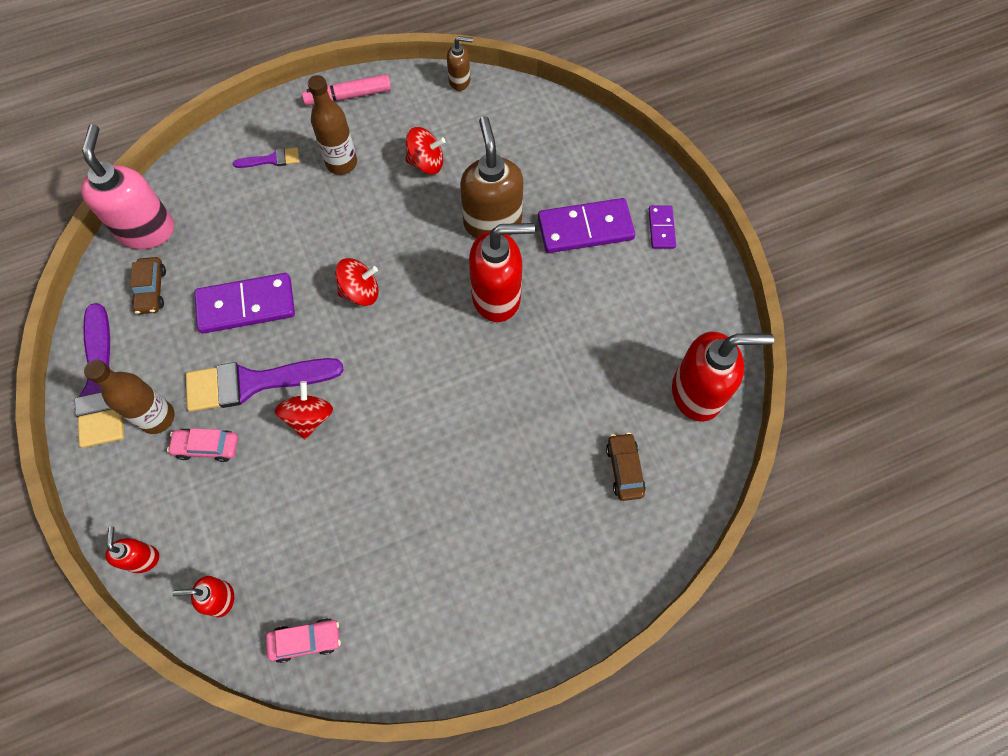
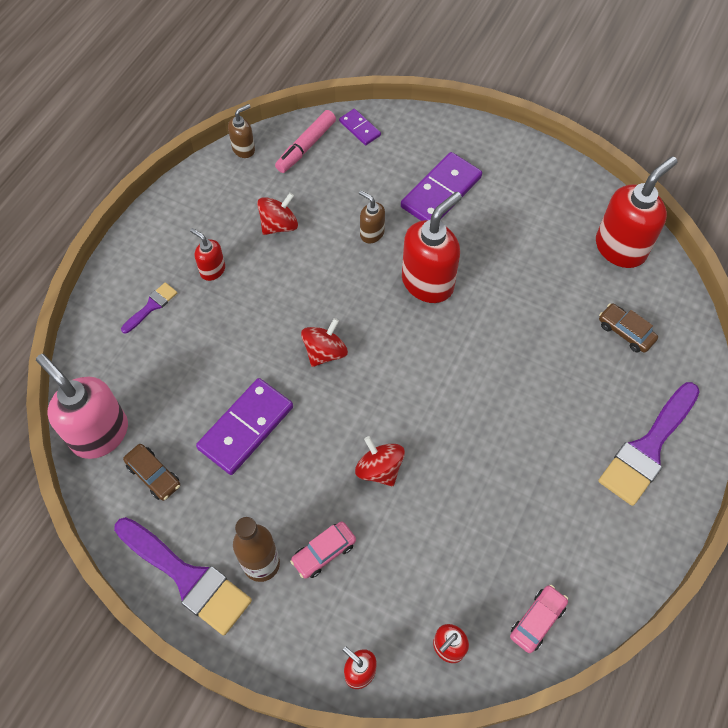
camera: 40 degrees left, 5 degrees down
purple brush [186,358,344,412] -> purple brush moved to [598,382,700,506]
pink marker [302,74,391,106] -> pink marker moved to [275,110,336,173]
brown bottle [308,75,357,175] -> red soap dispenser [190,228,225,281]
brown soap dispenser [460,116,523,239] -> brown soap dispenser [359,190,385,243], size x0.50
purple domino [649,206,676,249] -> purple domino moved to [339,109,381,145]

